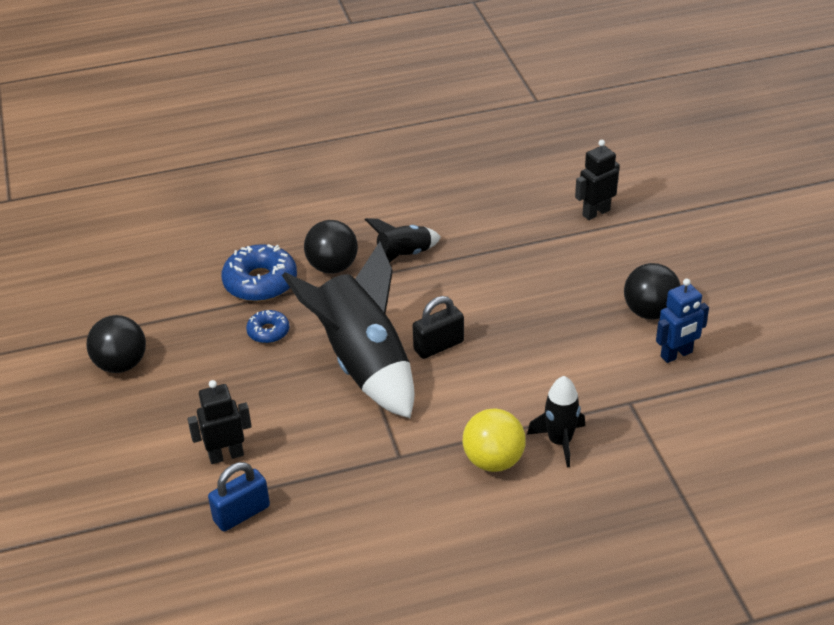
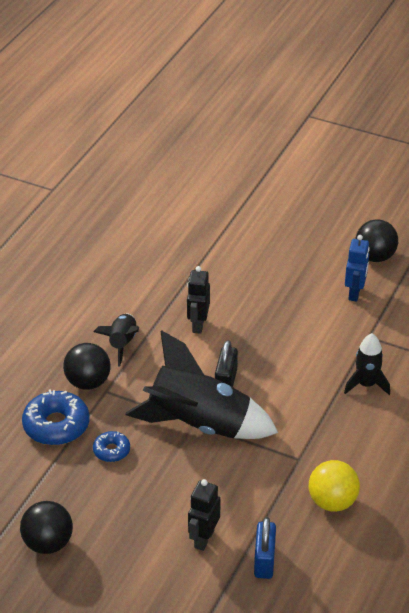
camera: 50 degrees left, 0 degrees up
yellow ball [463,408,526,472] -> yellow ball moved to [309,460,360,512]
black robot [575,140,620,220] -> black robot moved to [187,266,210,334]
black ball [624,263,681,319] -> black ball moved to [355,220,398,262]

